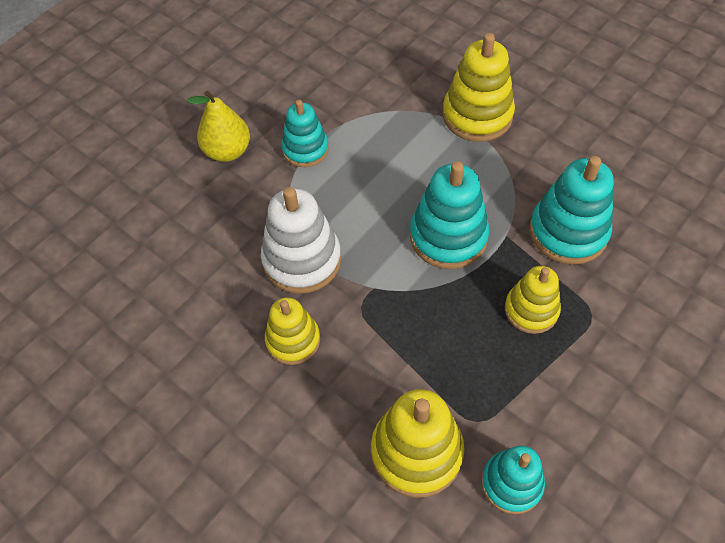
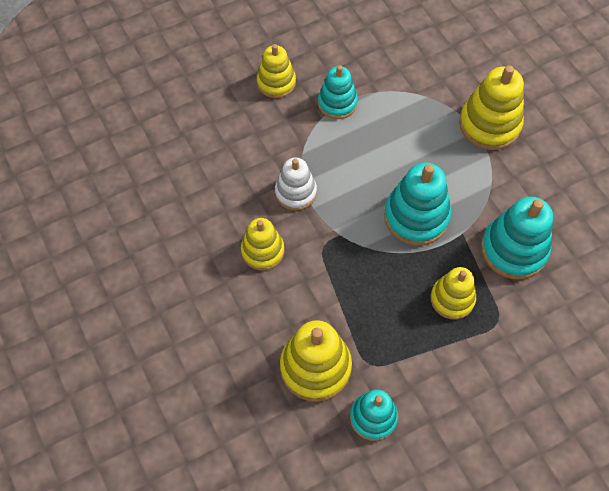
camera: 20 degrees right, 5 degrees up
yellow pear [187,90,250,162] -> yellow stacking toy [257,44,296,98]
white stacking toy [261,187,341,294] -> white stacking toy [275,158,317,211], size x0.65

